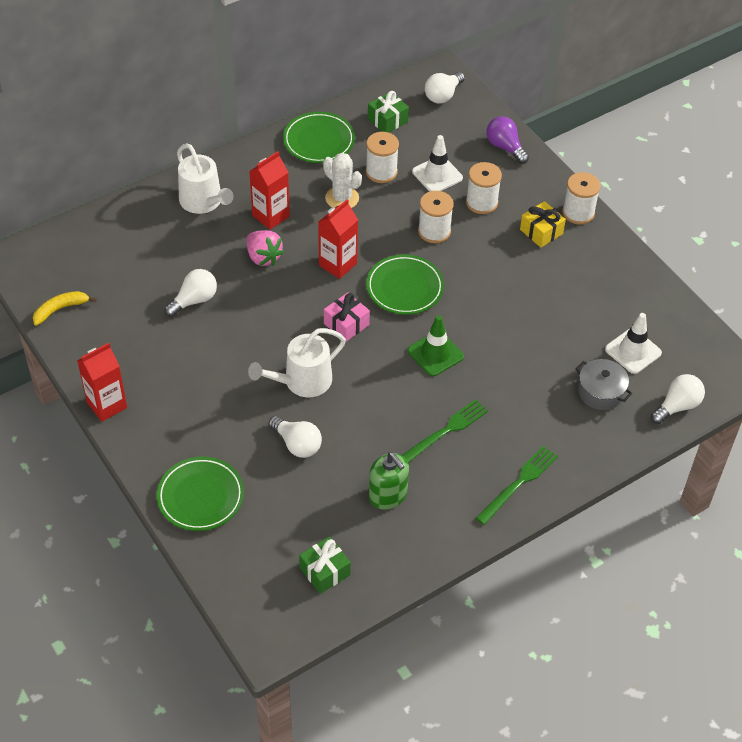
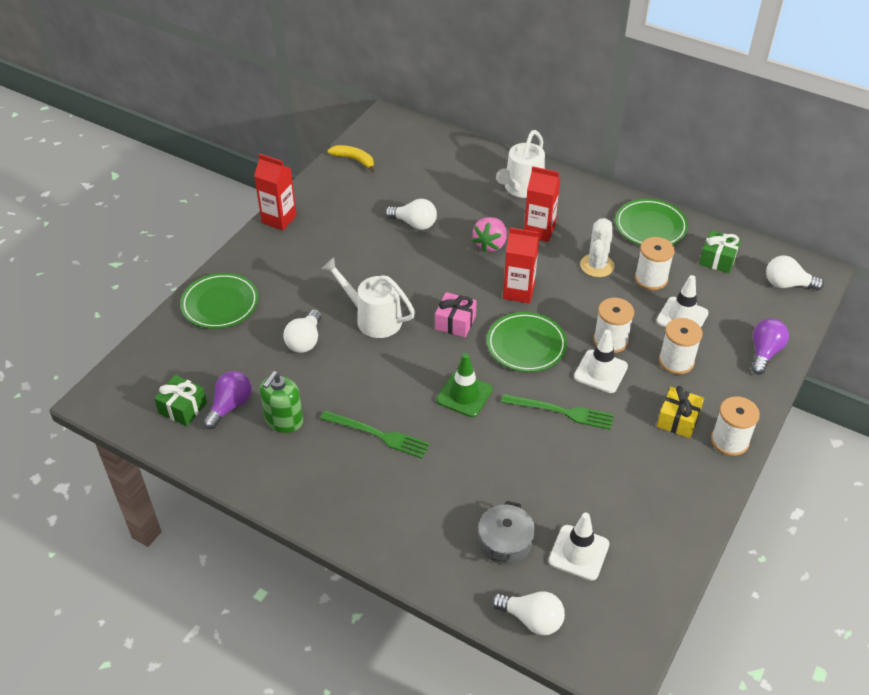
camera: 65 degrees right, 5 degrees down
green fork [476,446,558,525] -> green fork moved to [501,394,614,430]
none -> purple light bulb [203,371,252,429]
none -> white traffic cone [574,330,628,393]

